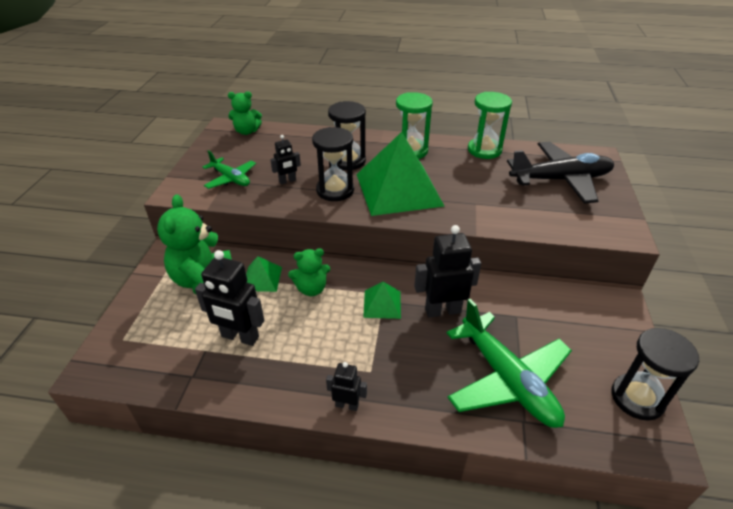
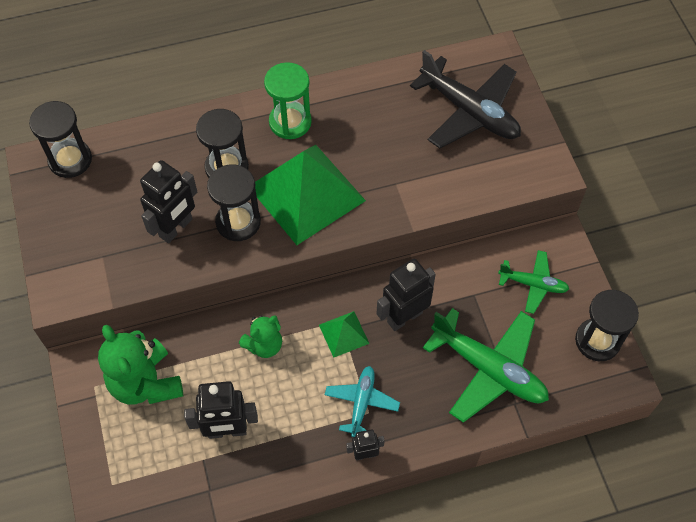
camera: 25 degrees left, 20 degrees up
green plane [203,150,256,189] -> green plane moved to [498,250,569,314]
green teddy bear [228,91,262,135] -> black hourglass [29,101,92,178]
green pyramid [246,256,282,292] -> none
black robot [270,135,301,185] -> black robot [140,160,197,243], size x1.82
green hourglass [468,92,512,159] -> none
black plane [507,142,614,204] -> black plane turned 75 degrees clockwise [410,50,521,149]
none -> turquoise plane [325,366,400,437]

